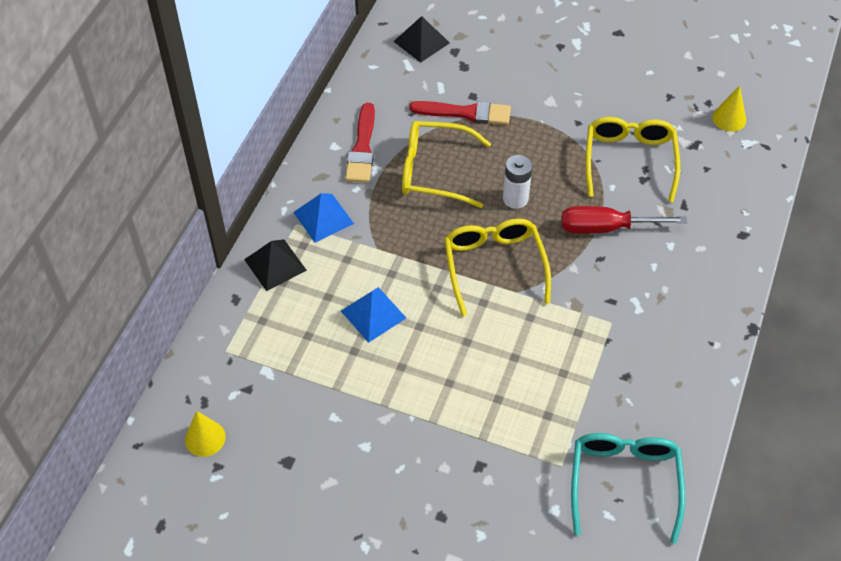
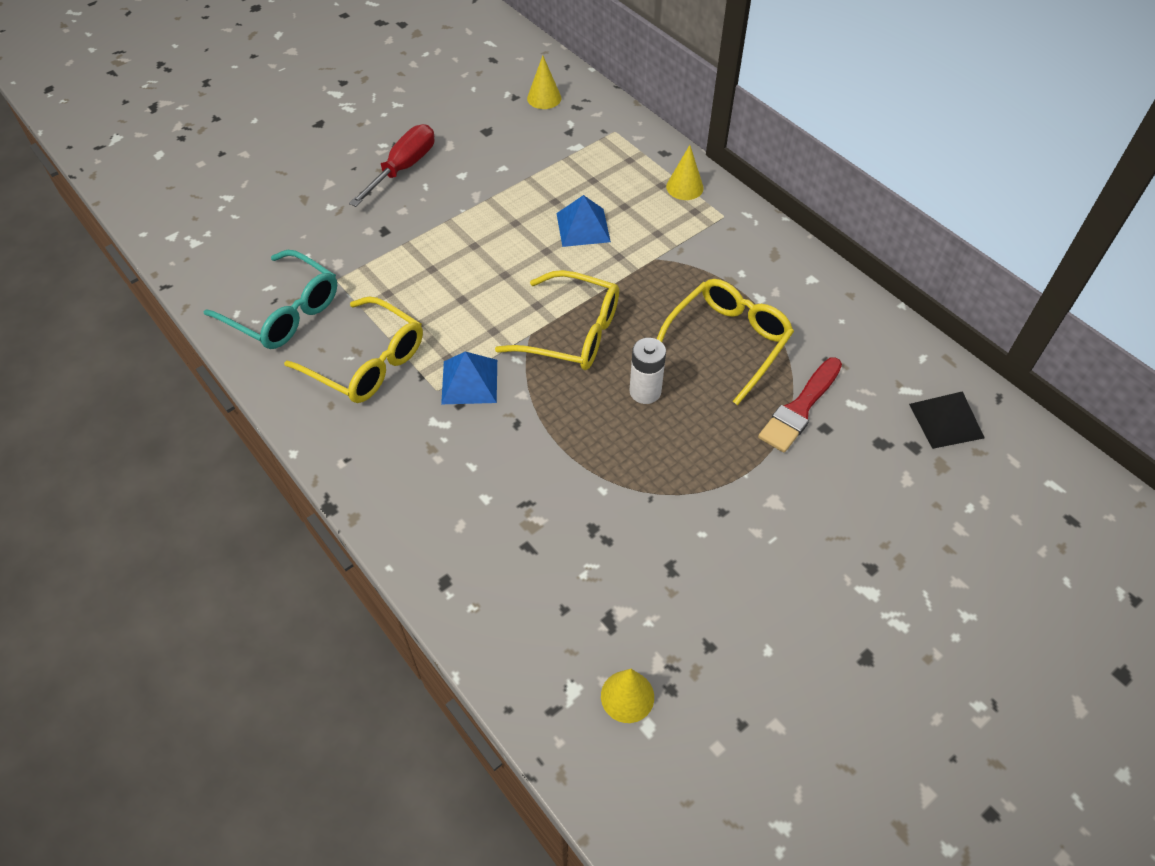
camera: 120 degrees right, 0 degrees up
black pyramid [244,239,307,291] -> yellow cone [666,145,704,200]
blue pyramid [293,193,354,243] -> blue pyramid moved to [441,351,497,404]
red brush [345,103,375,183] -> none
red screwdriver [562,206,687,234] -> red screwdriver moved to [349,124,434,207]
yellow glasses [585,117,680,202] -> yellow glasses moved to [284,296,423,403]

